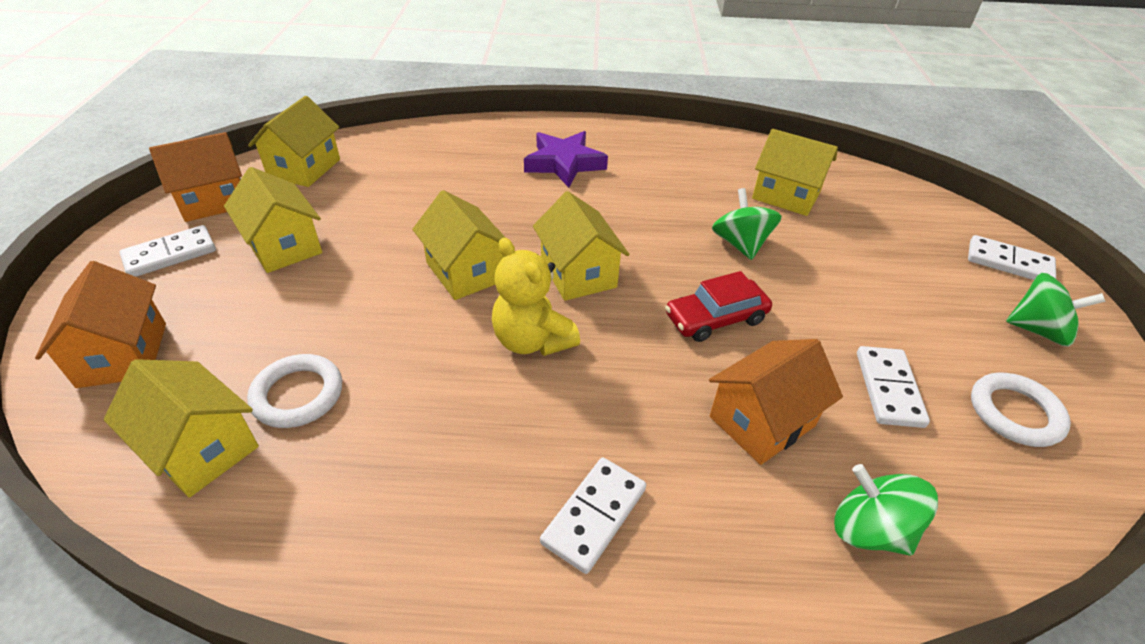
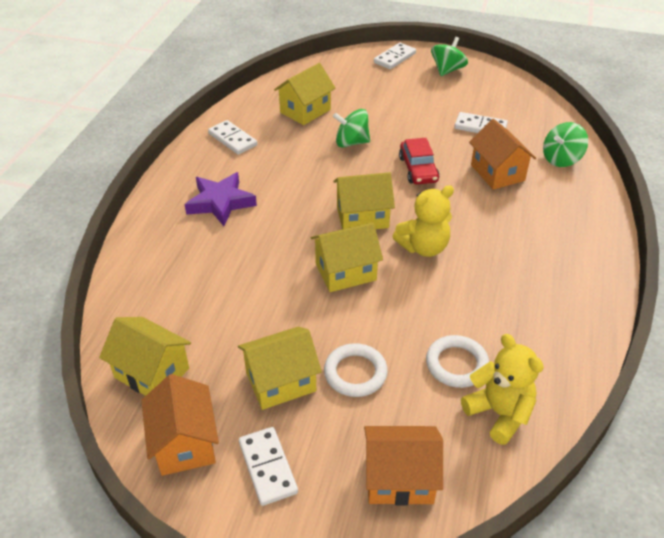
camera: 75 degrees left, 0 degrees up
yellow house [104,359,259,498] -> yellow teddy bear [461,334,544,445]
white domino [540,457,646,574] -> white domino moved to [208,120,257,155]
white ring [971,373,1071,447] -> white ring moved to [324,343,388,397]

